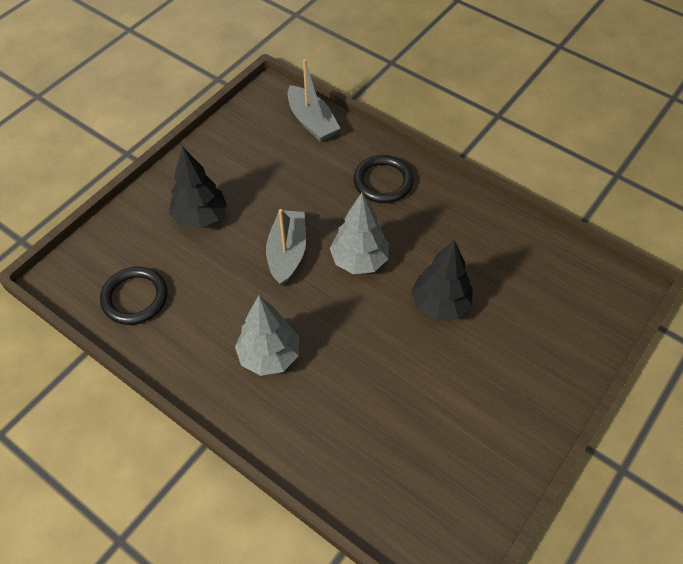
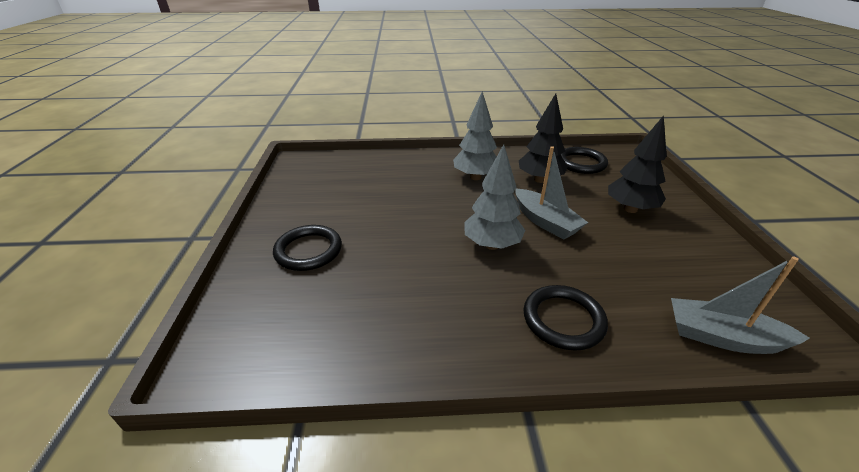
camera: 140 degrees right, 20 degrees down
black tree [411,240,473,321] -> black tree moved to [519,93,568,183]
none -> black ring [273,225,342,271]

